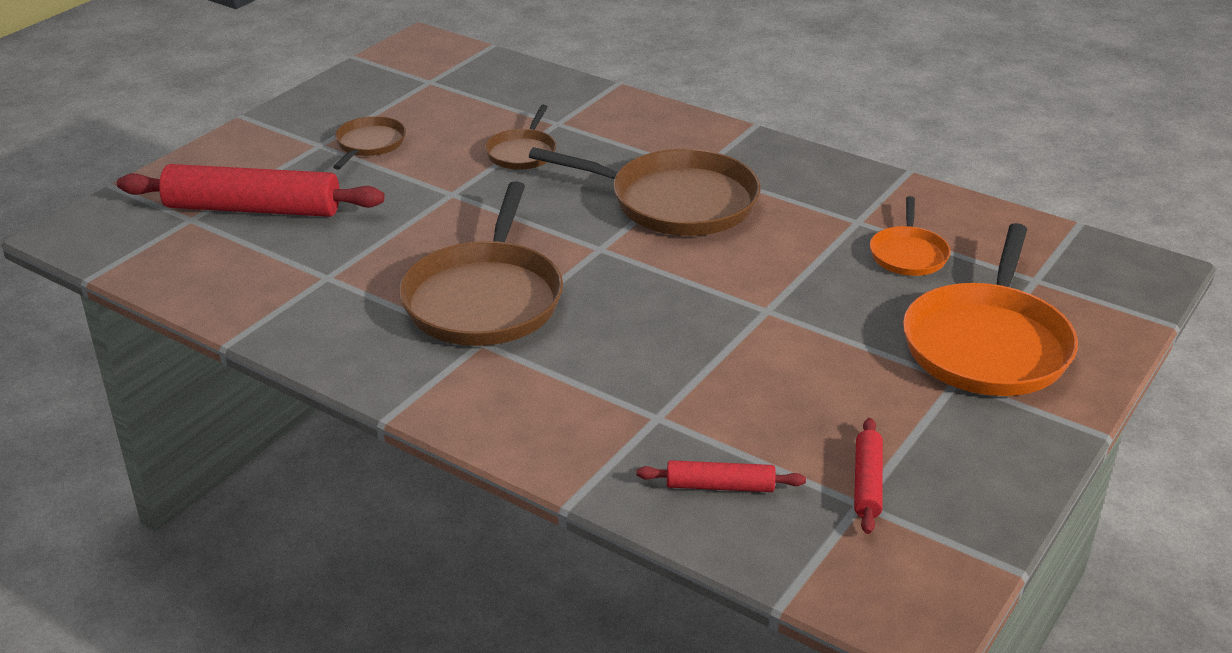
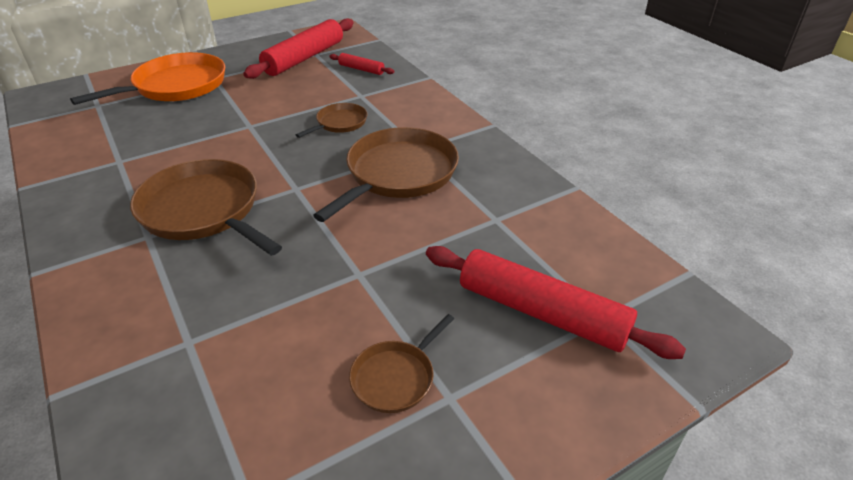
camera: 155 degrees left, 5 degrees up
brown pan [485,105,556,170] -> brown pan moved to [296,103,367,138]
red rolling pin [854,418,883,534] -> red rolling pin [243,19,354,79], size x2.08
orange pan [870,196,951,276] -> none

